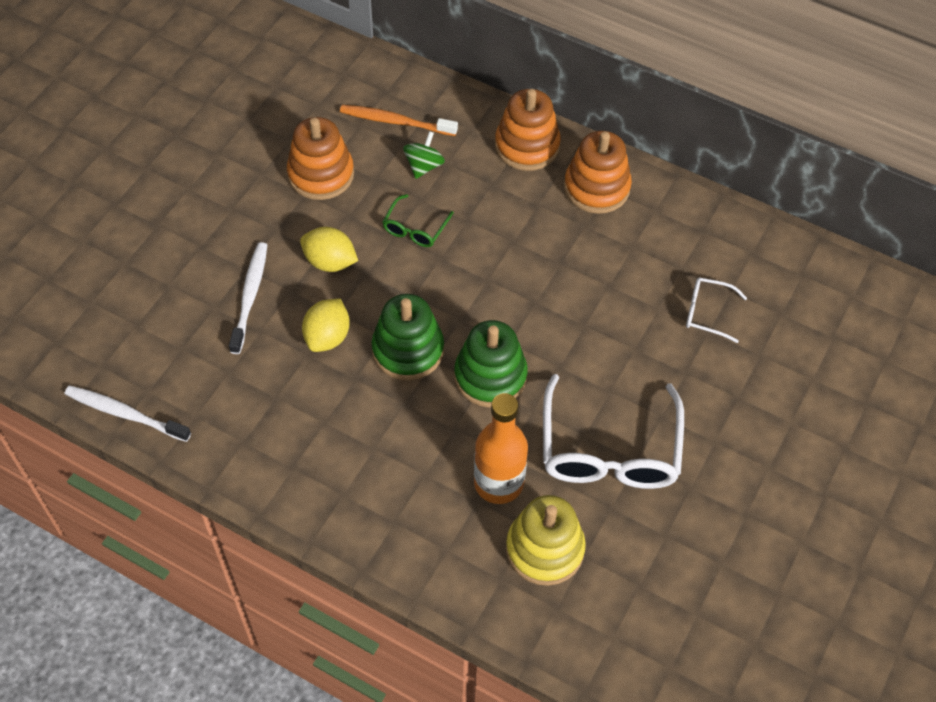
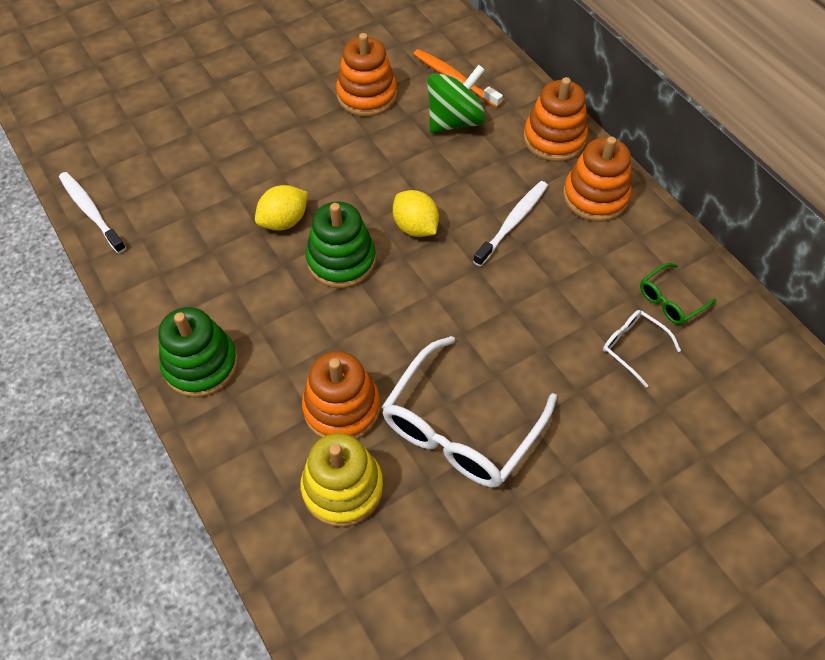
camera: 30 degrees right, 0 degrees up
white toothbrush [229,242,267,354] -> white toothbrush moved to [473,181,548,267]
yellow lemon [300,227,358,272] -> yellow lemon moved to [393,190,439,237]
green glasses [383,194,454,247] -> green glasses moved to [640,263,716,325]
green spinning top [403,131,445,179] -> green spinning top [427,65,486,133], size x1.74
green stacking toy [454,320,528,408] -> green stacking toy moved to [158,307,238,398]
orange bottle [474,393,528,504] -> orange stacking toy [302,351,380,439]

